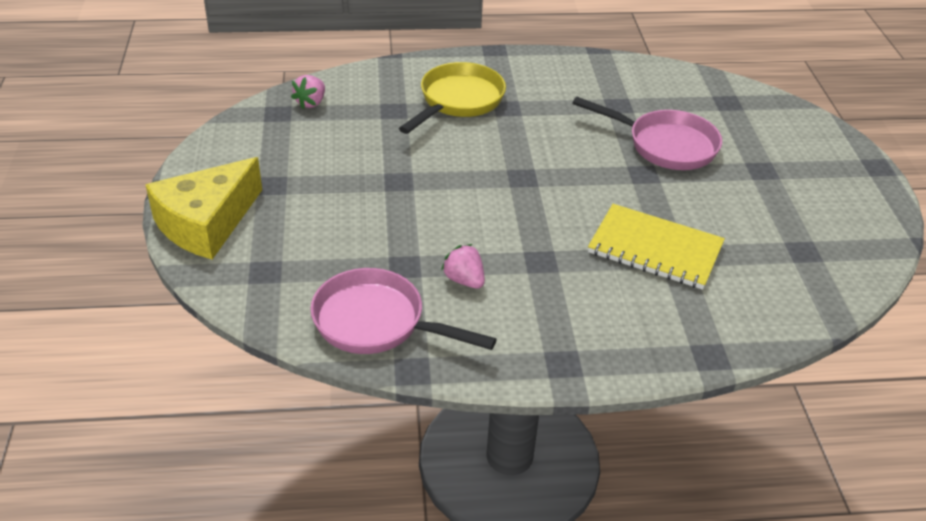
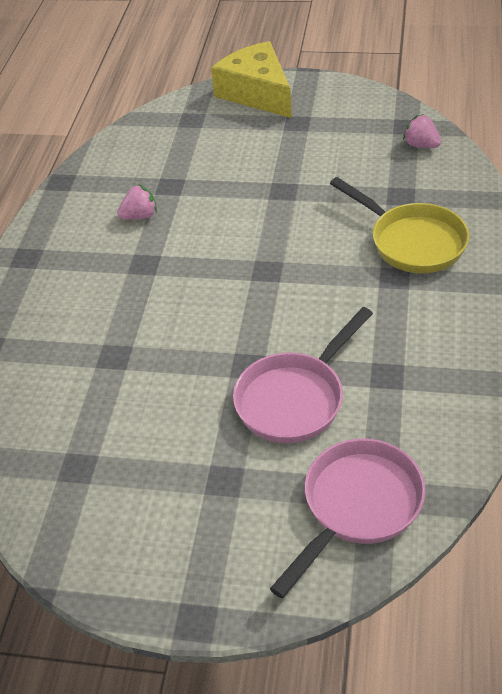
camera: 110 degrees right, 5 degrees up
pink pan [310,268,497,354] -> pink pan moved to [270,439,426,599]
yellow notebook [588,204,725,290] -> none

